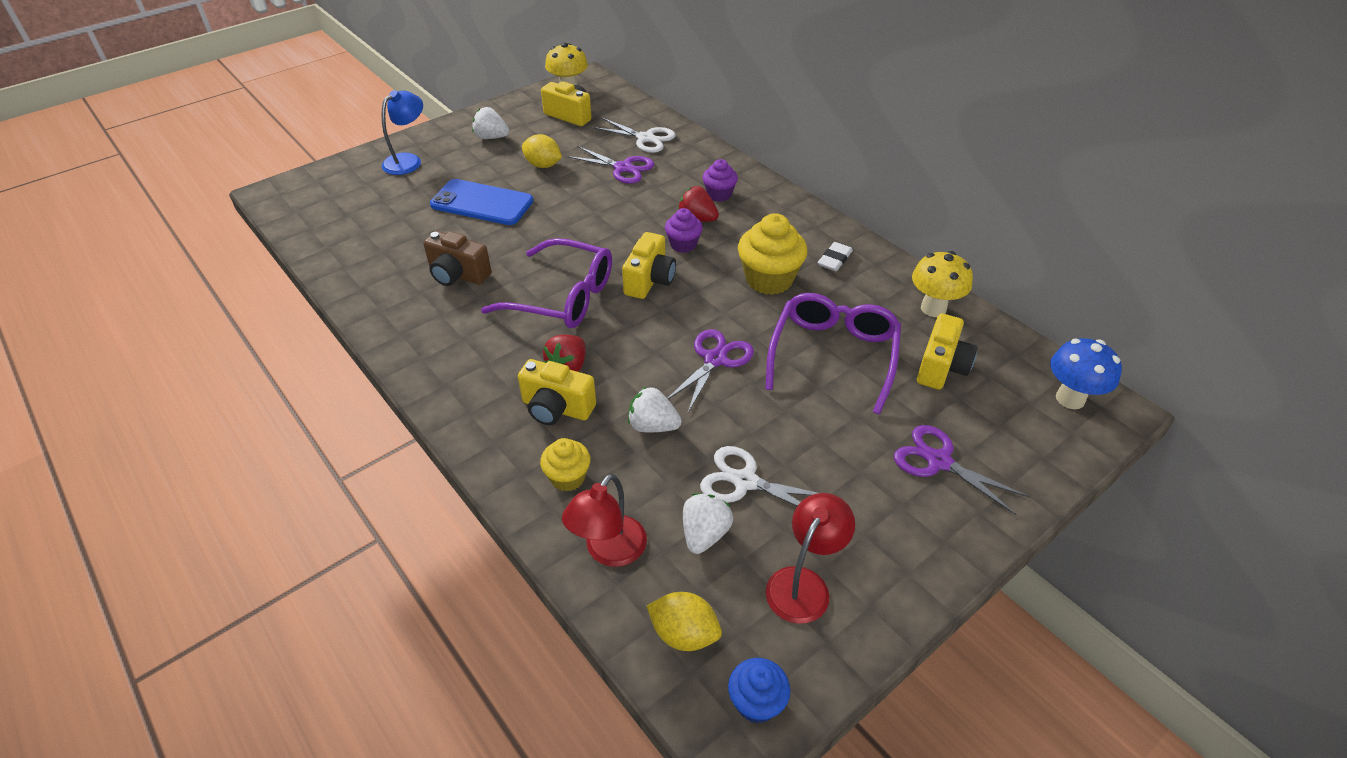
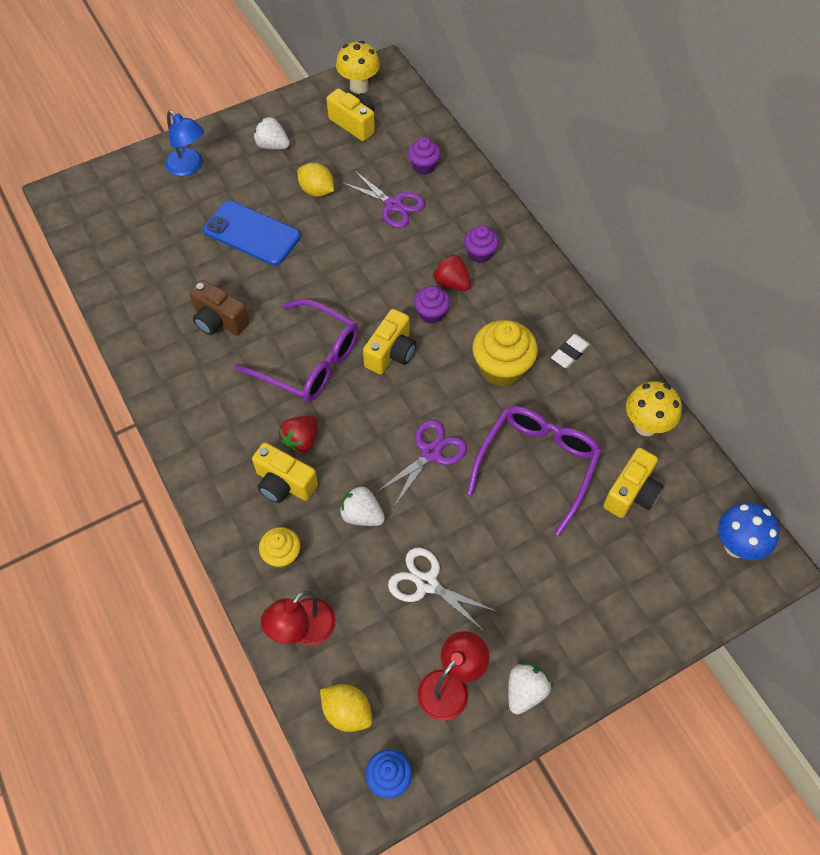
camera: 10 degrees right, 15 degrees up
blue lamp [382,90,423,175] -> blue lamp turned 90 degrees clockwise [165,110,204,176]
white scissors [592,118,676,153] -> purple cupcake [408,137,441,175]
white strawberry [683,493,733,554] -> white strawberry moved to [508,663,551,714]
purple scissors [894,425,1029,515] -> none

